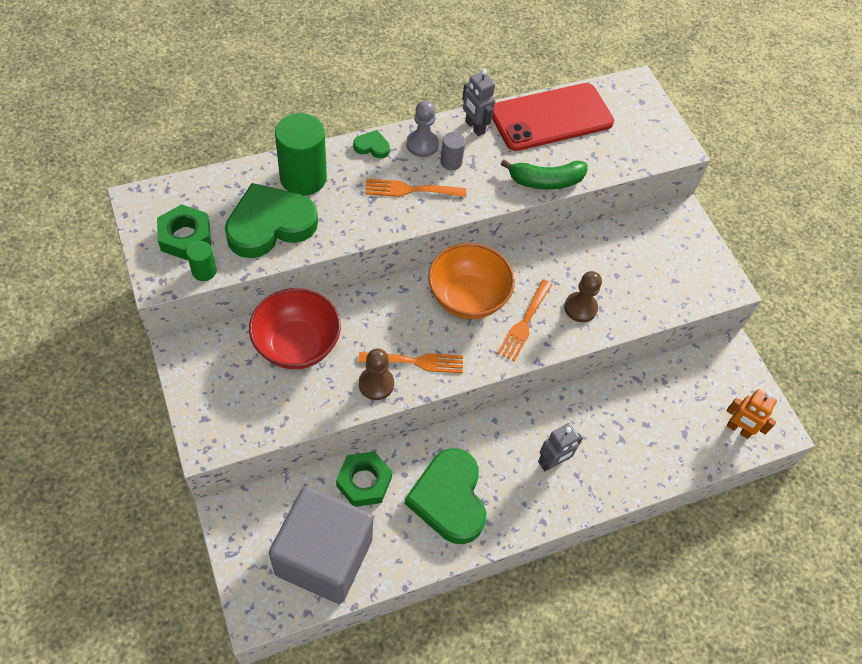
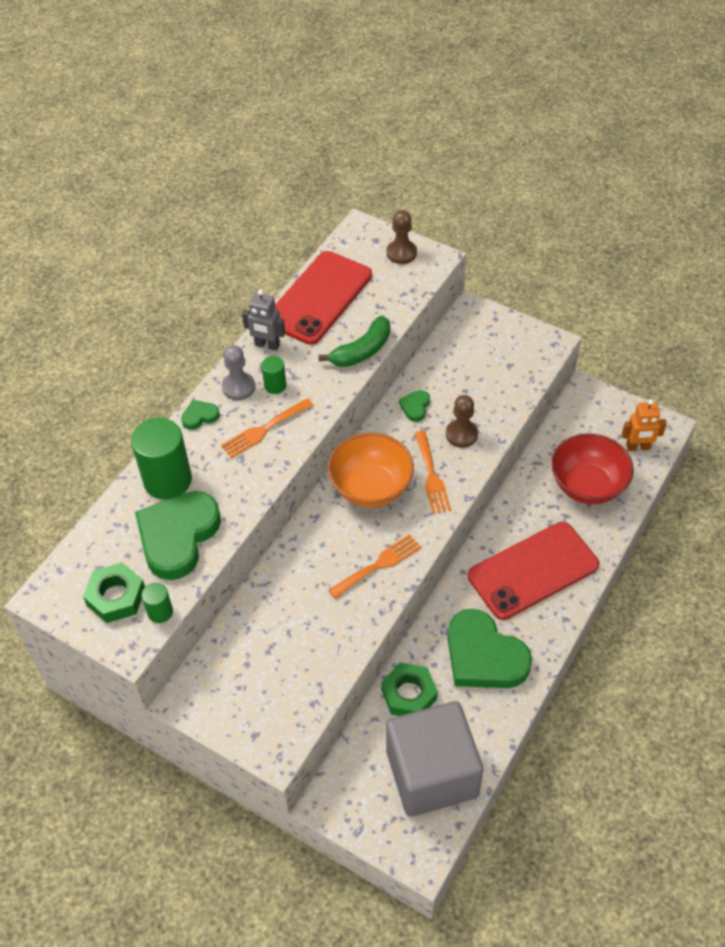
camera: 30 degrees left, 5 degrees down
red bowl [249,288,341,369] -> red bowl moved to [551,433,634,504]
brown pawn [359,348,394,400] -> brown pawn moved to [387,210,417,264]
grey cylinder [440,132,465,170] -> green cylinder [261,356,286,394]
grey robot [538,423,583,471] -> red phone [468,522,599,620]
none -> green heart [399,390,430,422]

